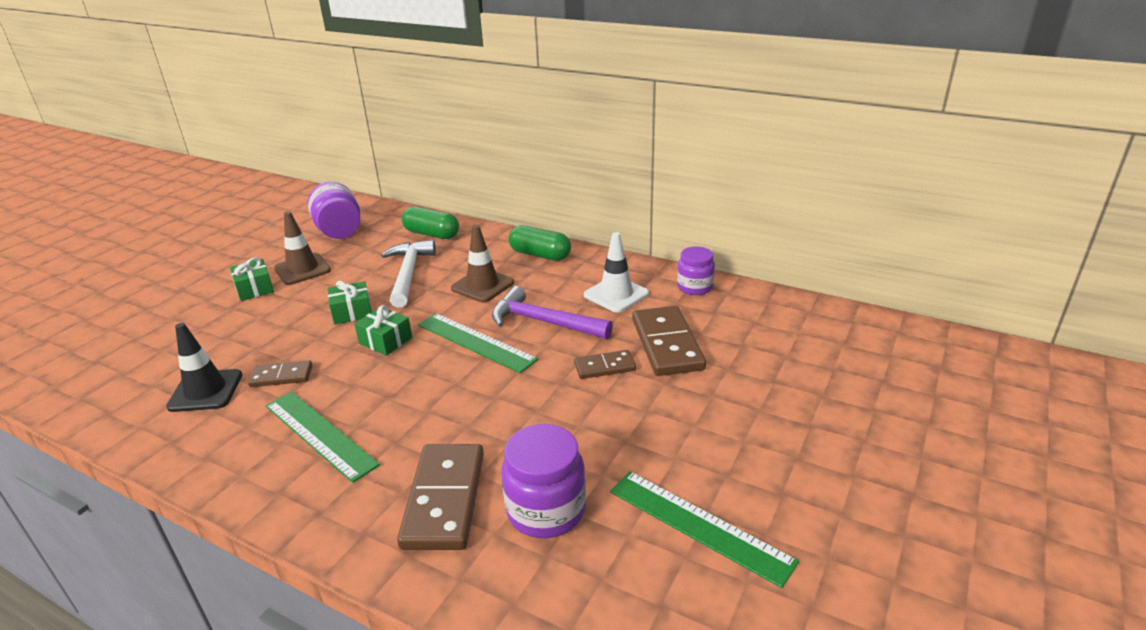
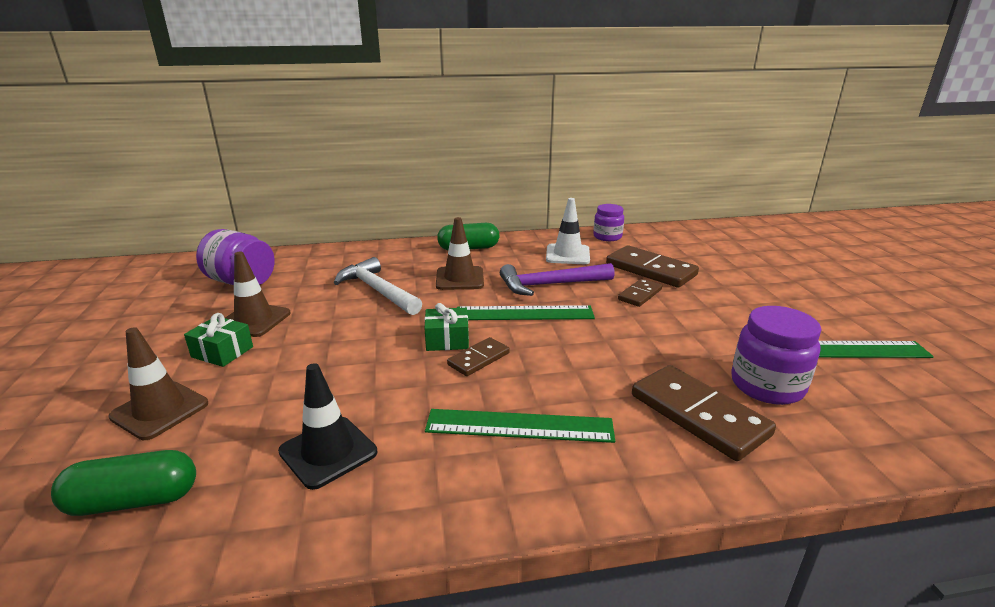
camera: 40 degrees left, 5 degrees down
brown domino [248,361,313,387] -> brown domino moved to [447,337,510,376]
green gift [328,281,372,324] -> none
green capsule [402,207,459,239] -> green capsule moved to [51,450,196,516]
none -> brown traffic cone [108,327,208,440]

